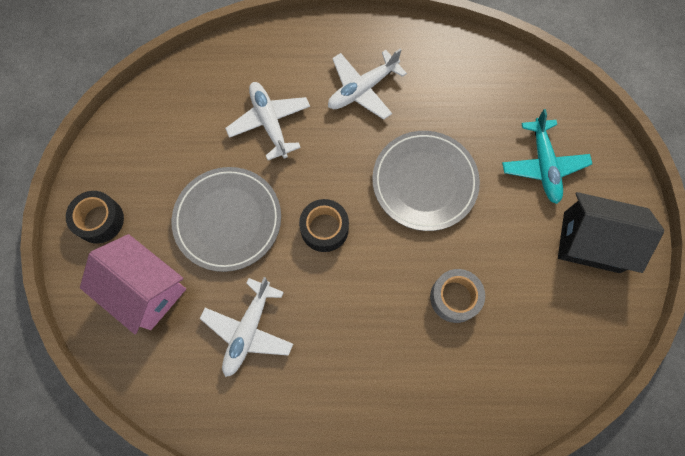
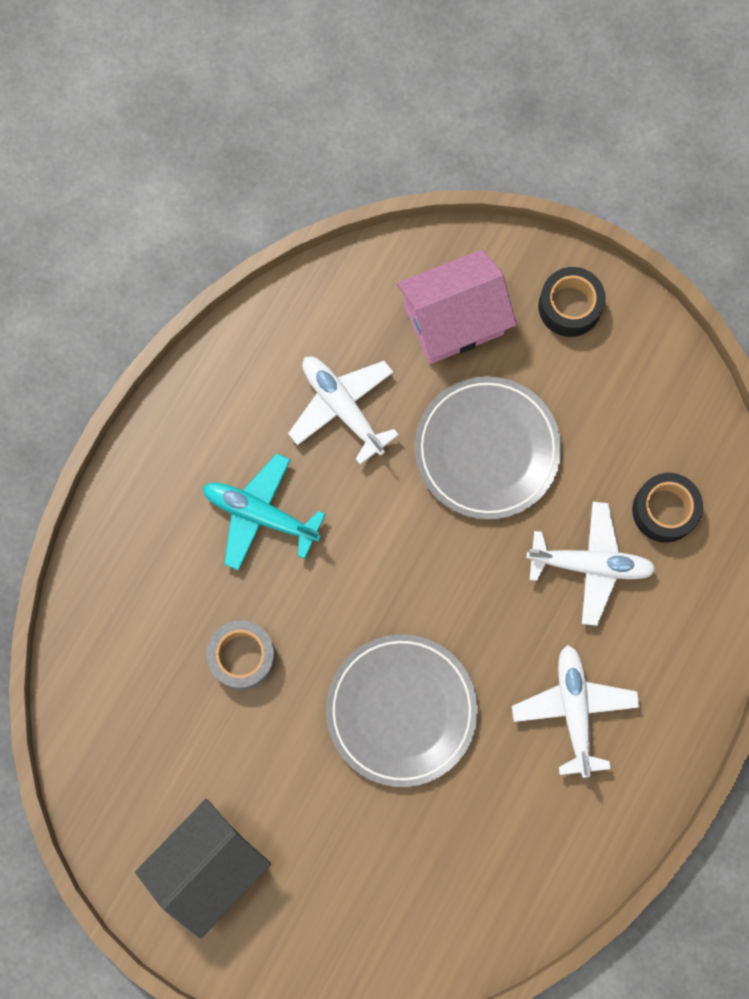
camera: 120 degrees right, 5 degrees up
black tape [299,199,349,252] -> black tape moved to [632,473,703,543]
turquoise plane [502,109,592,204] -> turquoise plane moved to [203,453,326,571]

